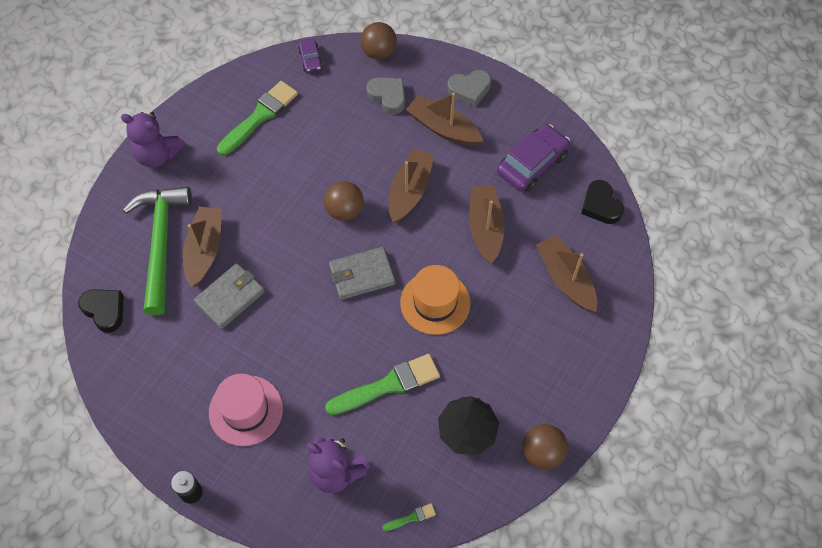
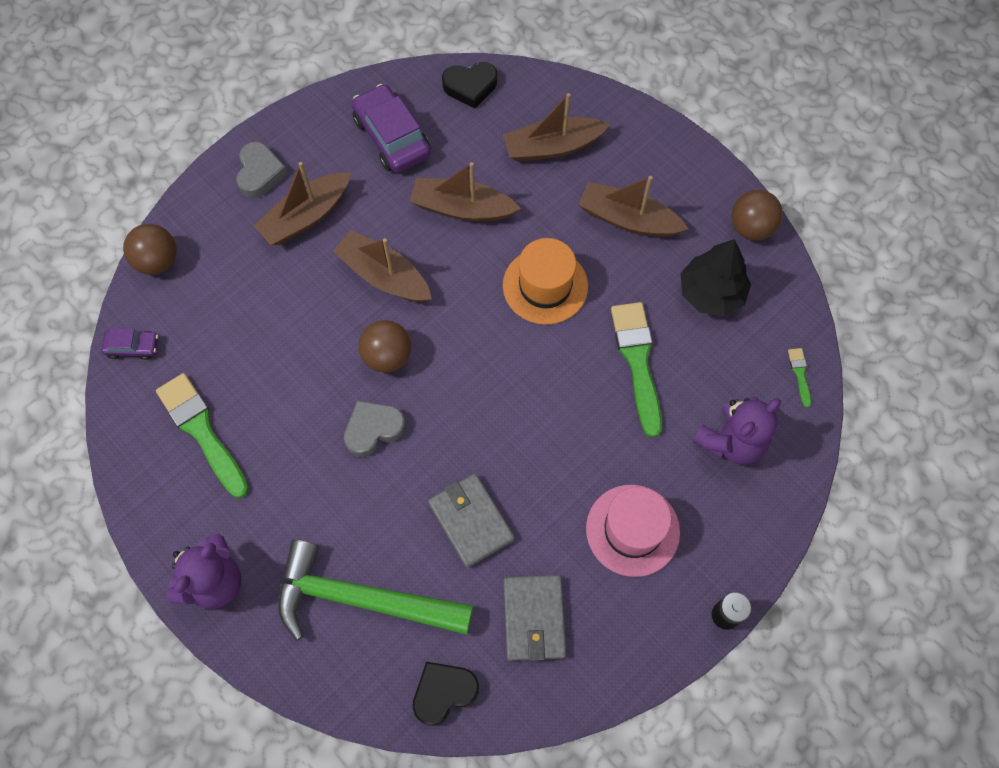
camera: 75 degrees left, 5 degrees up
brown boat [183,207,222,287] -> brown boat moved to [578,176,688,237]
grey wallet [329,247,395,300] -> grey wallet moved to [503,575,566,661]
grey heart [366,77,405,115] -> grey heart moved to [344,400,406,457]

